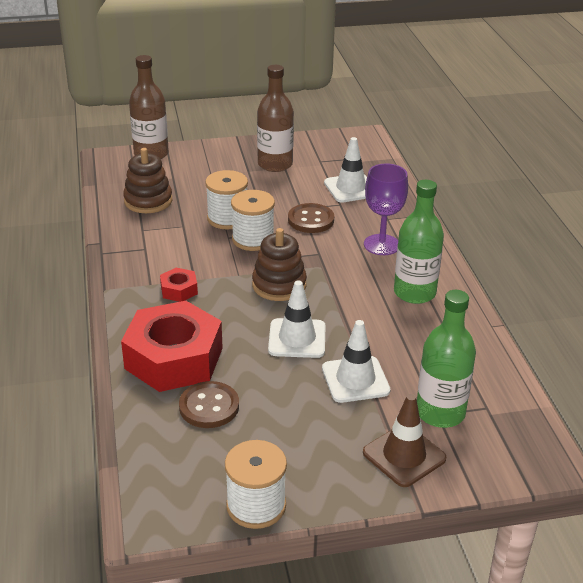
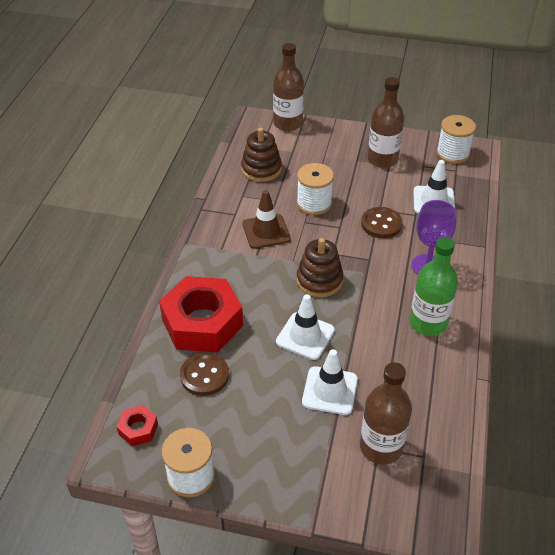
camera: 25 degrees right, 10 degrees up
red nut [160,268,198,302] -> red nut moved to [117,405,158,446]
white spool [231,190,275,251] -> white spool moved to [436,115,476,164]
brown traffic cone [363,394,446,487] -> brown traffic cone moved to [242,190,291,249]
green bottle [417,290,476,428] -> brown bottle [360,362,412,465]

